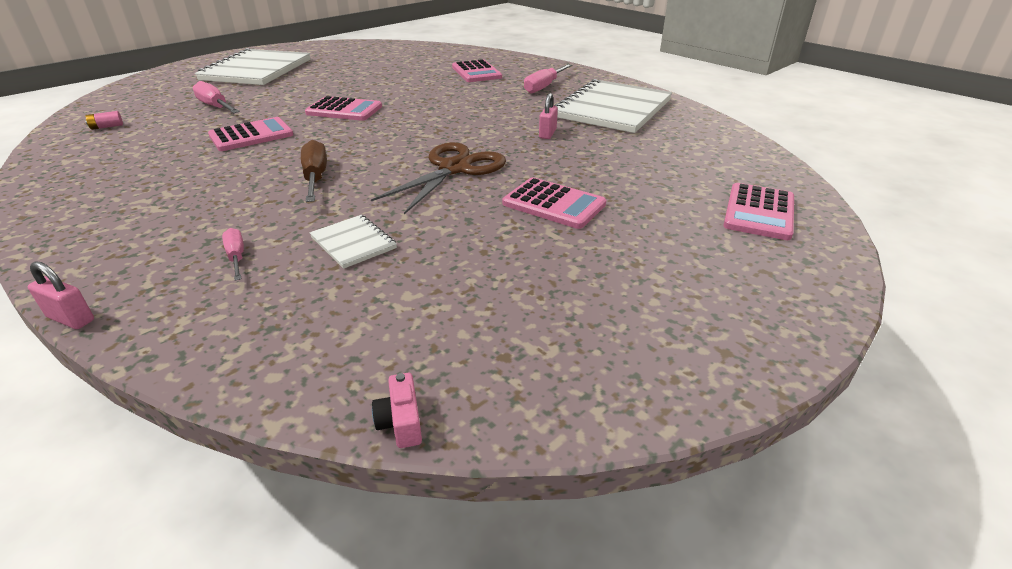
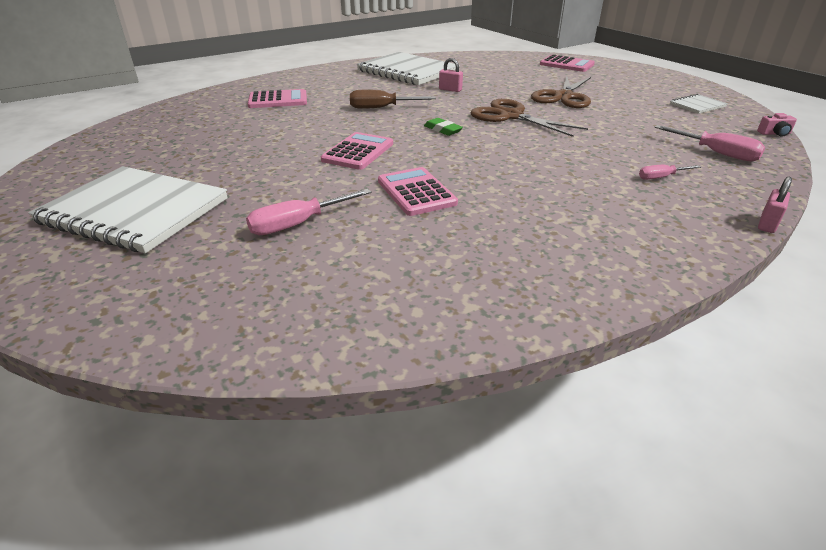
camera: 80 degrees left, 0 degrees up
pink battery [85,111,123,130] -> none
brown screwdriver [301,140,327,202] -> brown screwdriver moved to [350,90,436,109]
white notebook [310,215,397,269] -> white notebook moved to [670,94,728,114]
pink calculator [502,177,606,229] -> brown scissors [531,76,591,108]
pink screwdriver [524,64,572,93] -> pink screwdriver moved to [654,125,765,162]
none -> green eraser [424,118,463,136]

